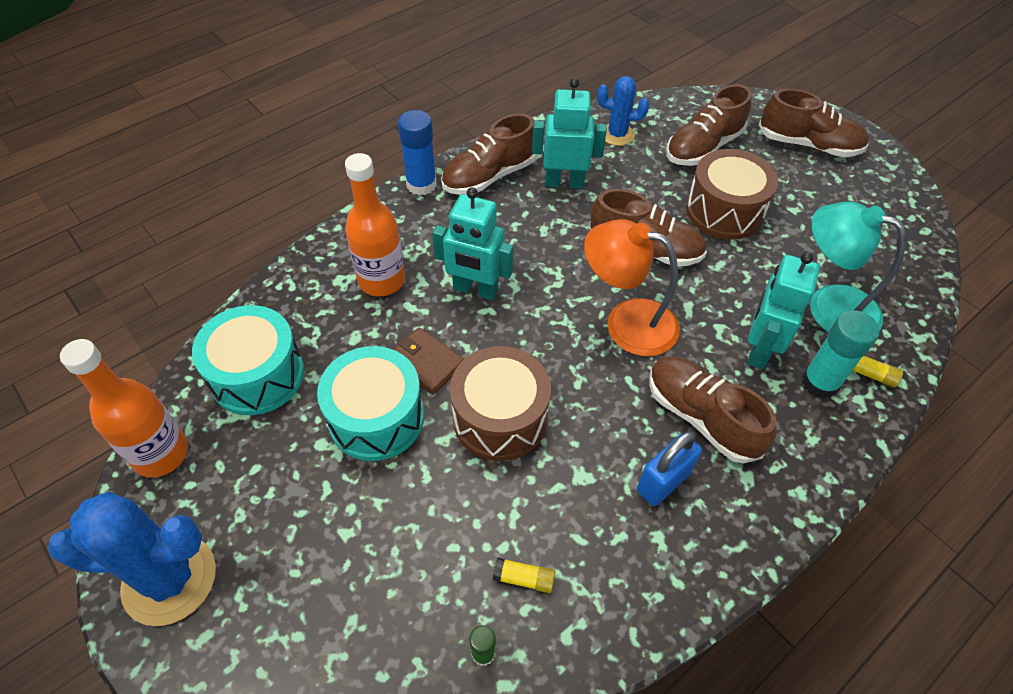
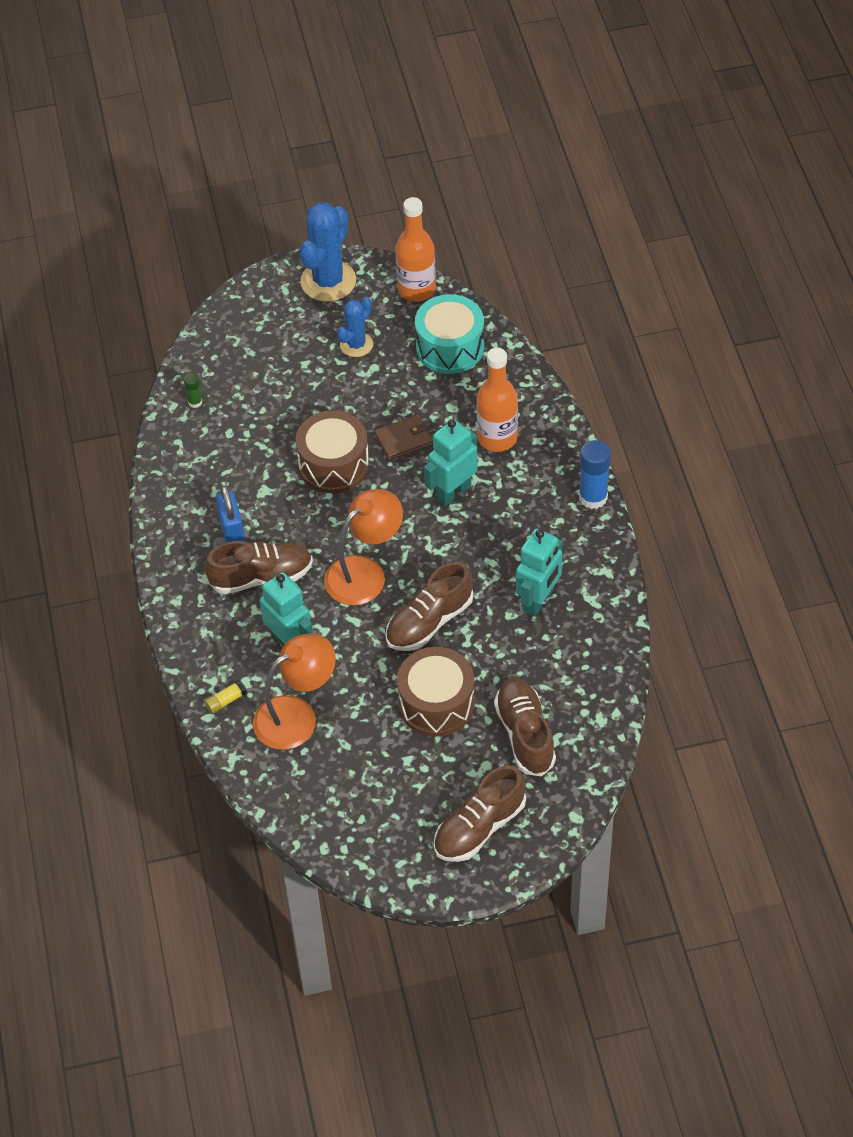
camera: 120 degrees right, 0 degrees up
turquoise drum [317,346,424,461] -> none
brown shoe [441,113,537,195] -> none
yellow glue stick [493,557,555,593] -> none
blue cactus [597,76,649,146] -> blue cactus moved to [337,297,373,357]
turquoise glue stick [802,310,879,399] -> none
turquoise lamp [810,202,906,332] -> orange lamp [253,633,336,750]

